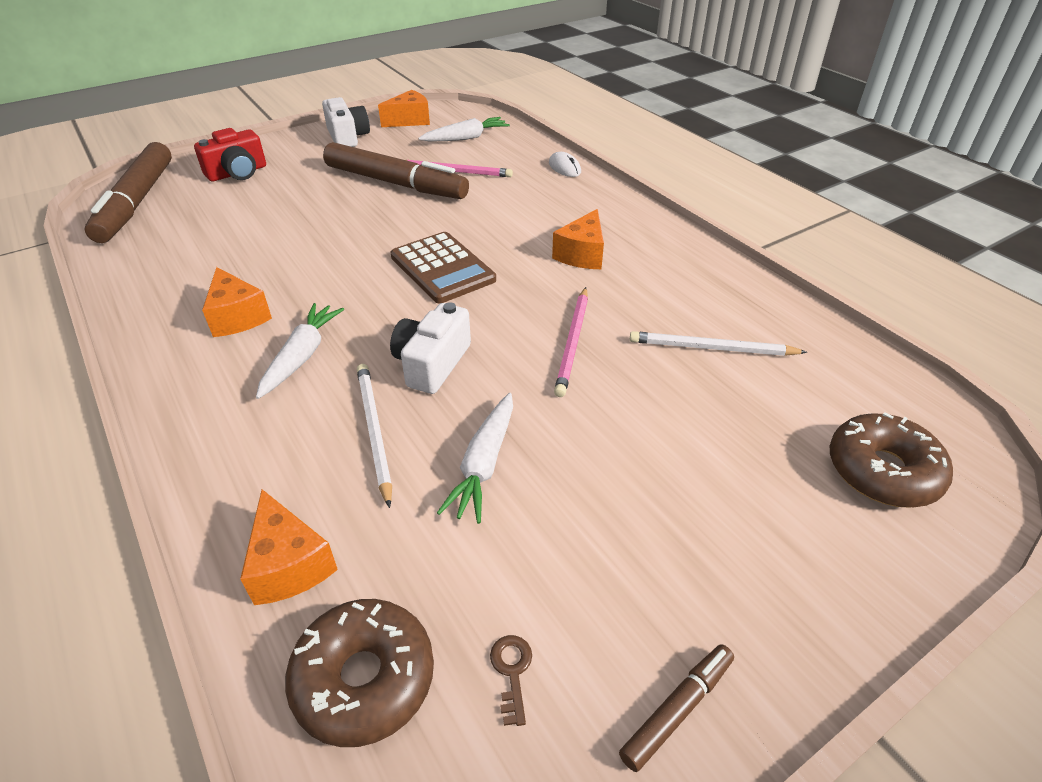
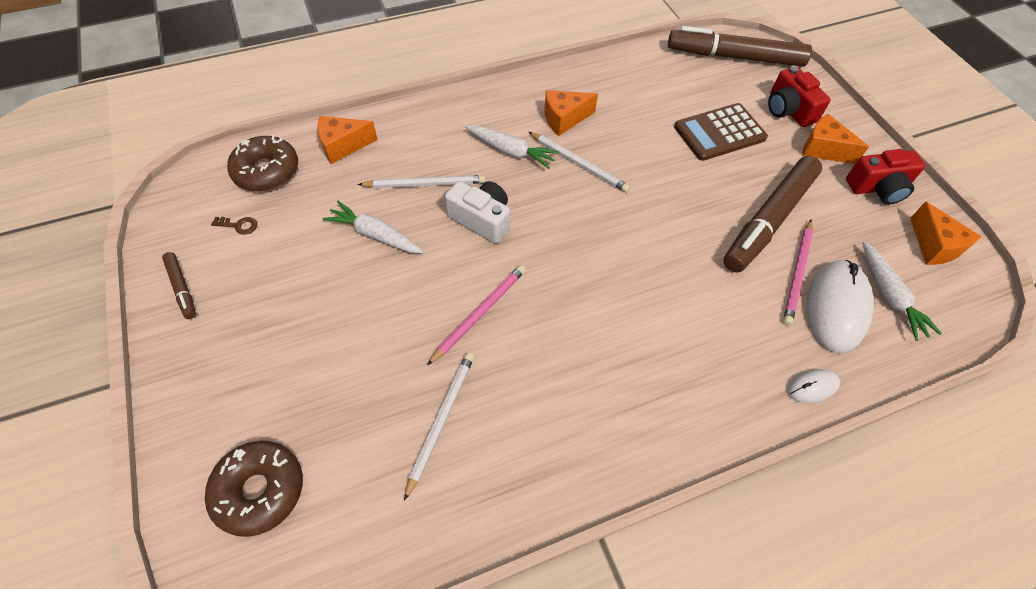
camera: 100 degrees right, 15 degrees up
white camera [322,97,370,147] -> red camera [846,149,925,205]
brown calculator [390,232,496,303] -> brown calculator moved to [674,103,768,161]
orange cheese [552,209,604,269] -> orange cheese moved to [802,114,869,164]
pink pencil [554,287,588,397] -> pink pencil turned 105 degrees clockwise [427,265,526,365]
none -> white pencil [529,132,630,192]
none -> white mouse [807,260,874,353]

